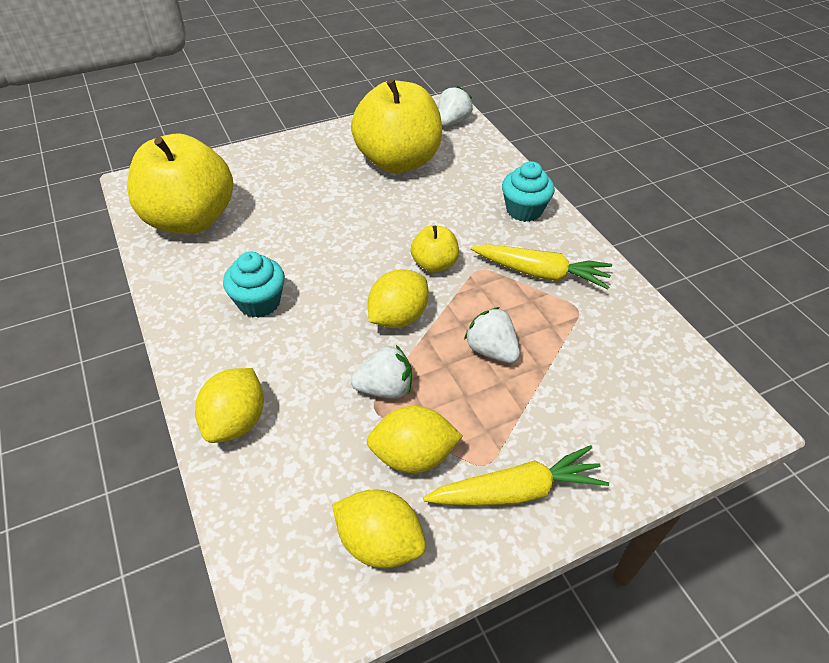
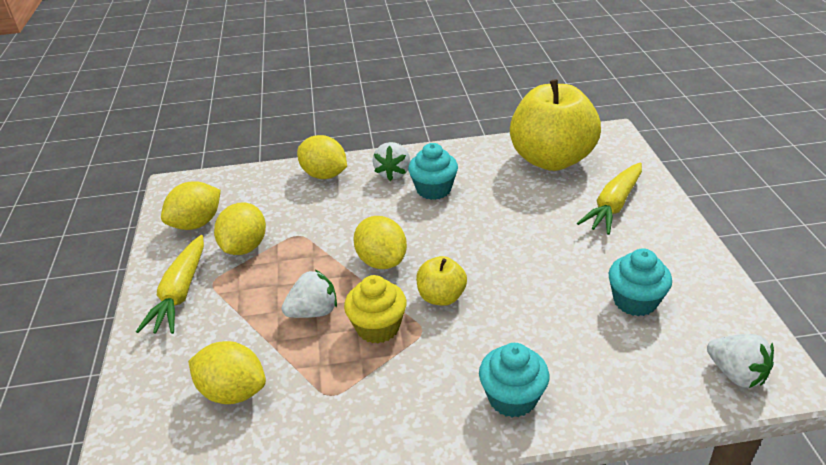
camera: 110 degrees right, 10 degrees down
yellow apple [351,78,442,173] -> turquoise cupcake [609,248,672,316]
white strawberry [351,345,412,399] -> white strawberry moved to [372,142,410,181]
yellow carrot [471,244,612,289] -> yellow carrot moved to [577,162,642,235]
none -> yellow lemon [188,341,266,404]
none -> yellow cupcake [344,275,407,343]

